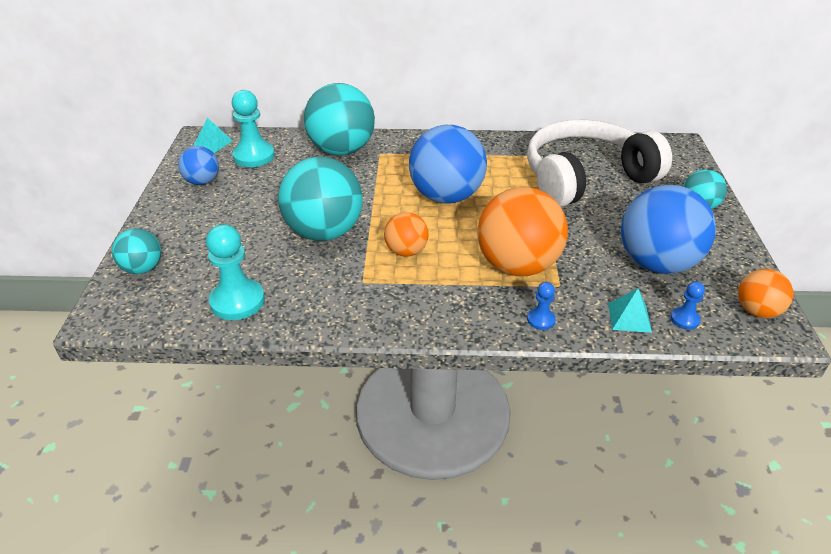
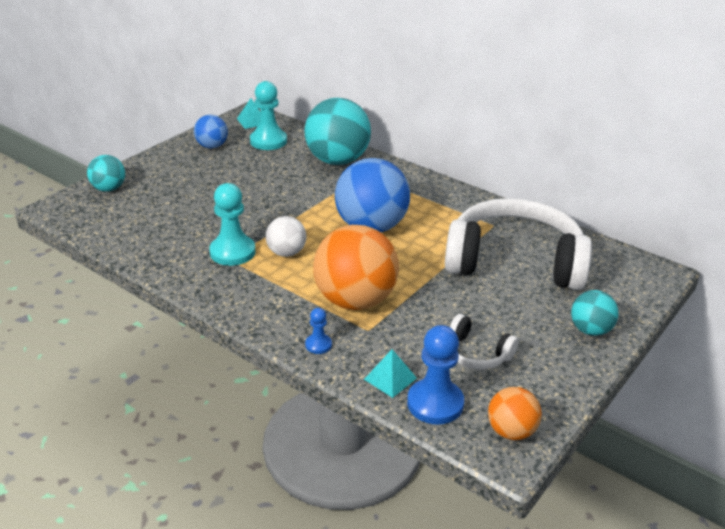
camera: 35 degrees right, 5 degrees down
turquoise pawn [206,224,265,320] -> turquoise pawn moved to [209,183,255,266]
turquoise ball [278,157,363,241] -> none
orange ball [384,212,429,257] -> white ball [265,216,307,257]
blue ball [621,185,716,274] -> white headphones [450,314,519,369]
blue pawn [670,281,705,330] -> blue pawn [407,325,464,425], size x1.97

